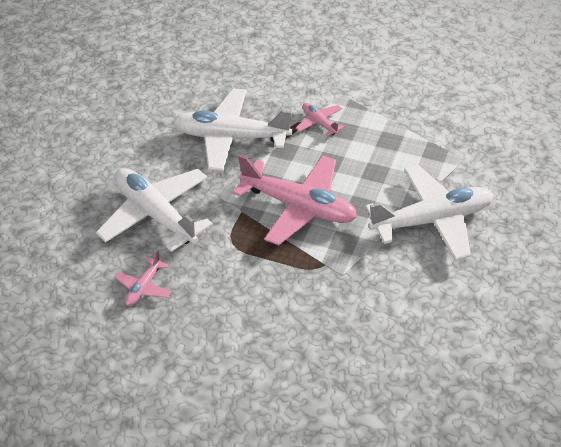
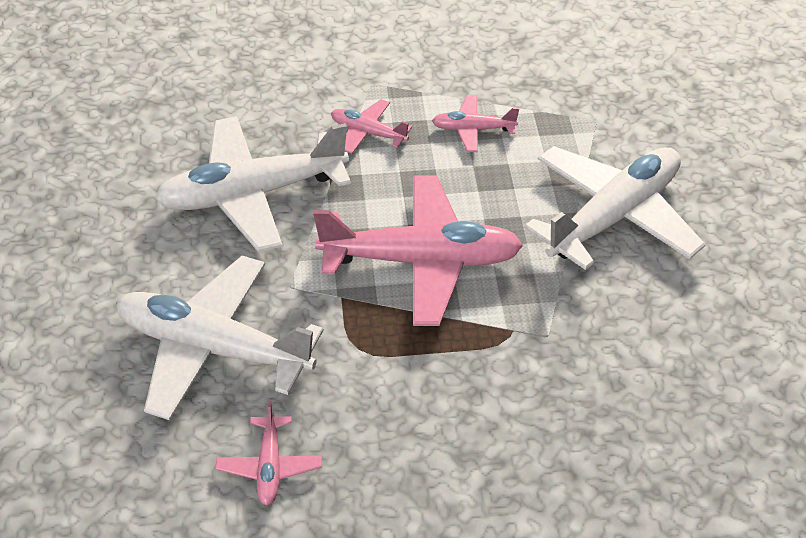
camera: 30 degrees left, 0 degrees up
none -> pink plane [432,95,519,152]

